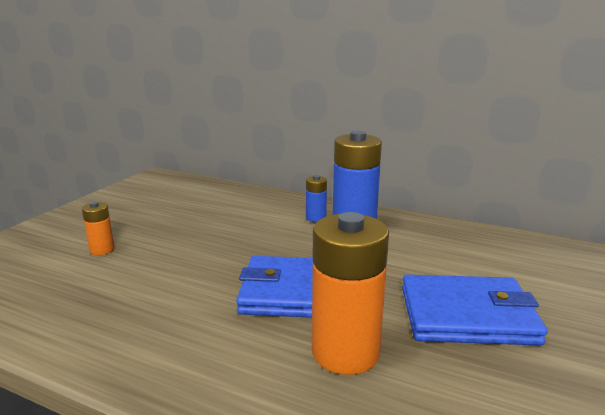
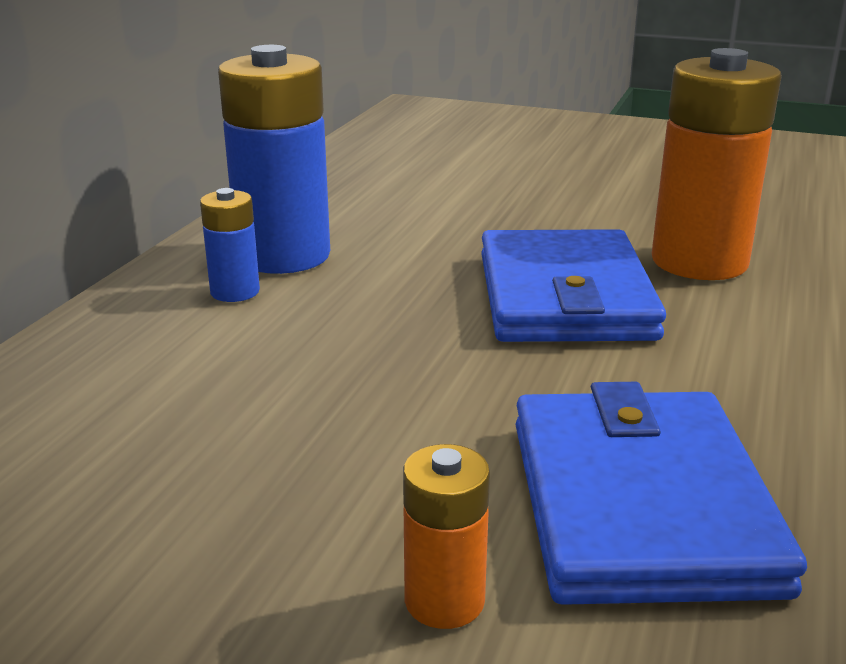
camera: 95 degrees left, 5 degrees up
blue wallet [402,274,548,346] -> blue wallet moved to [516,382,807,605]

